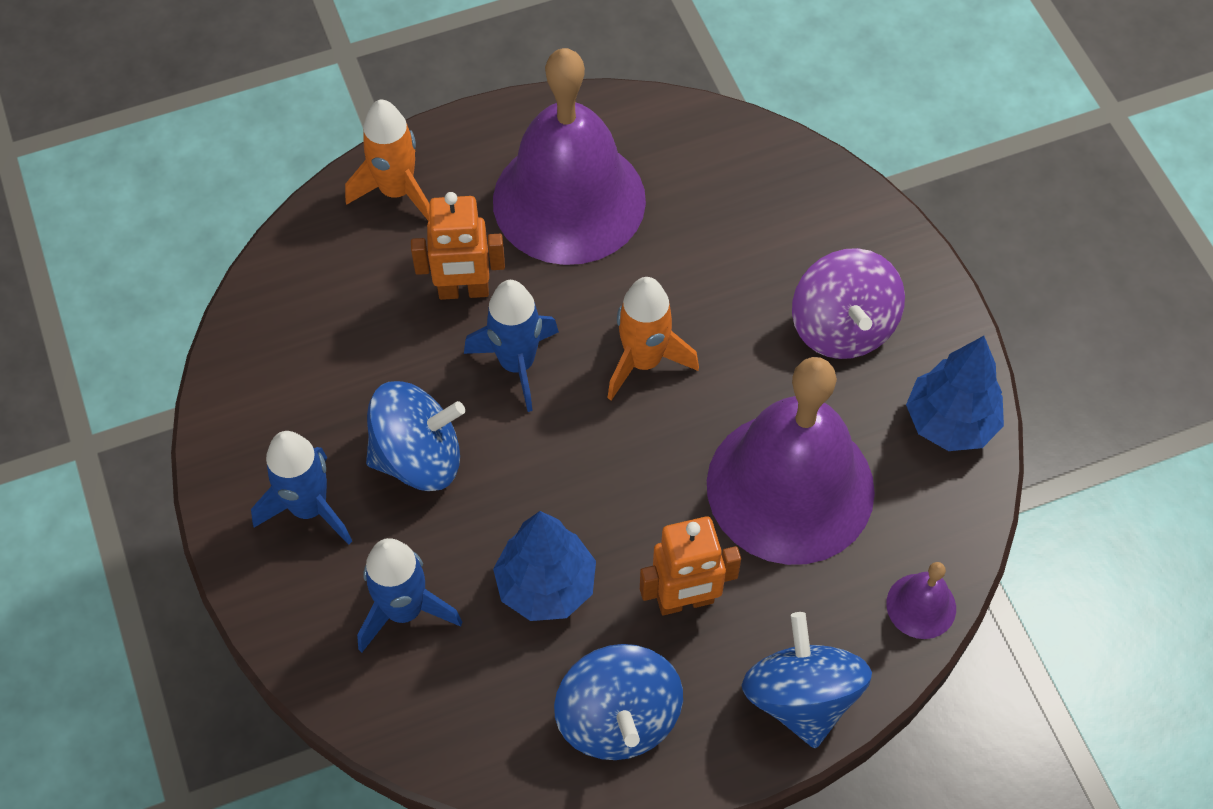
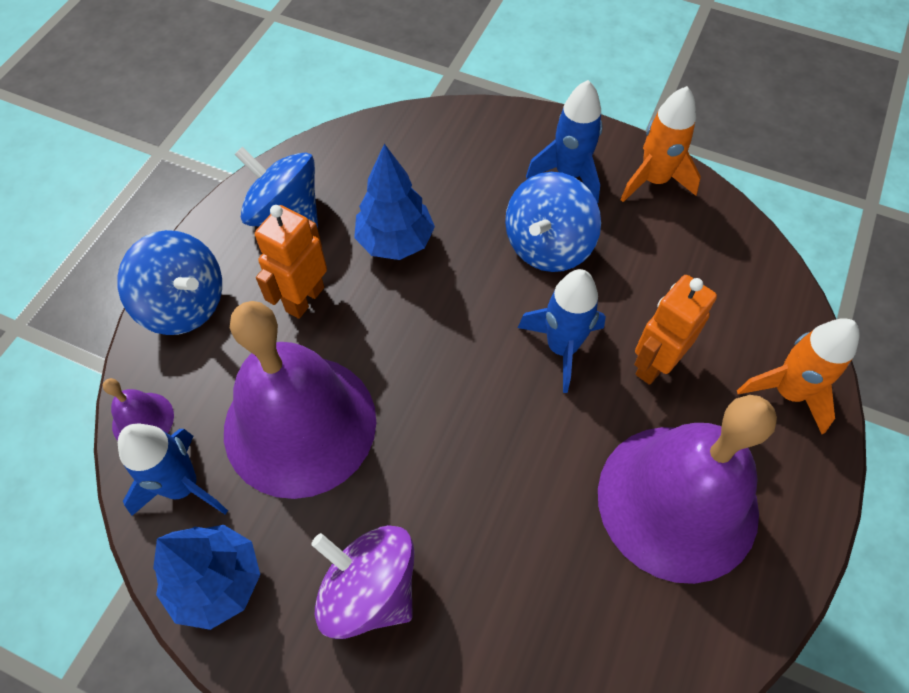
camera: 135 degrees right, 0 degrees up
blue rocket [357,538,462,653] -> blue rocket moved to [118,424,228,516]
orange rocket [607,277,699,400] -> orange rocket moved to [621,86,701,202]

